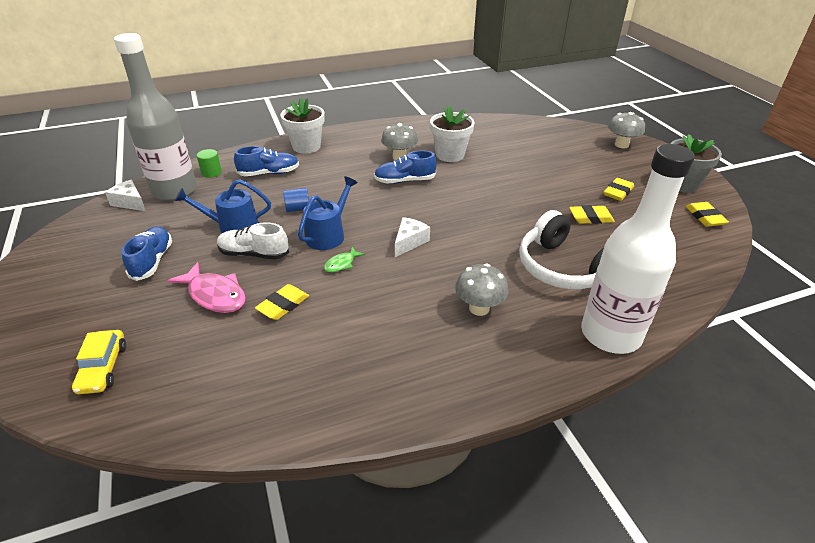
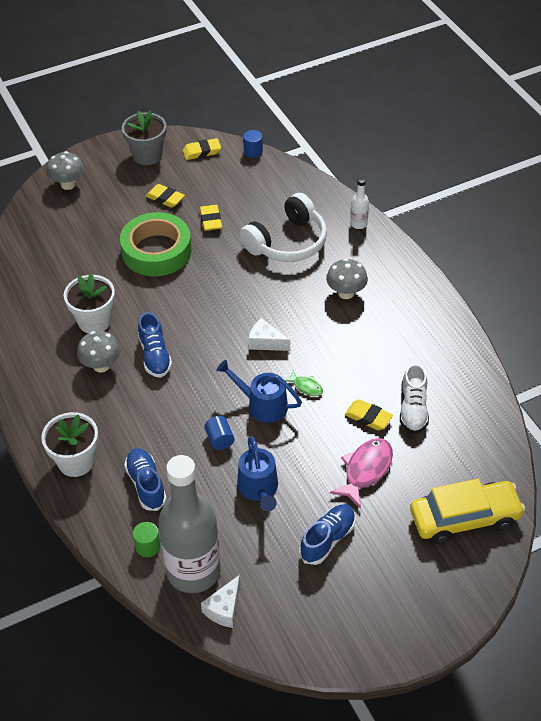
camera: 95 degrees left, 10 degrees up
yellow car [72,330,126,394] -> yellow car [410,479,525,544], size x1.73
blue shoe [122,226,172,281] -> blue shoe turned 135 degrees clockwise [299,504,356,565]
white shoe [217,222,289,260] -> white shoe moved to [400,363,429,434]
white bottle [581,144,695,354] -> white bottle [350,177,369,229], size x0.40
none -> green tape [120,212,192,276]
none -> blue cylinder [243,130,263,158]

